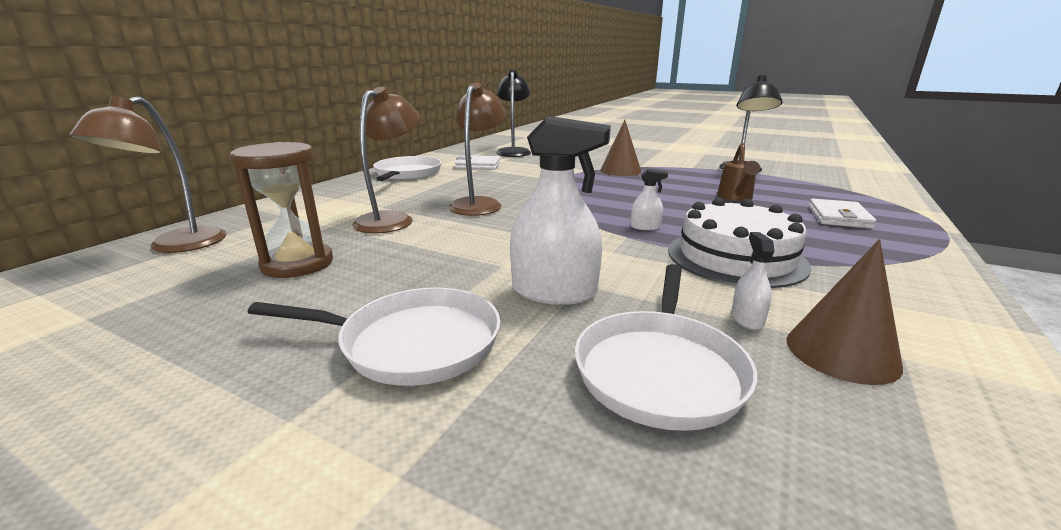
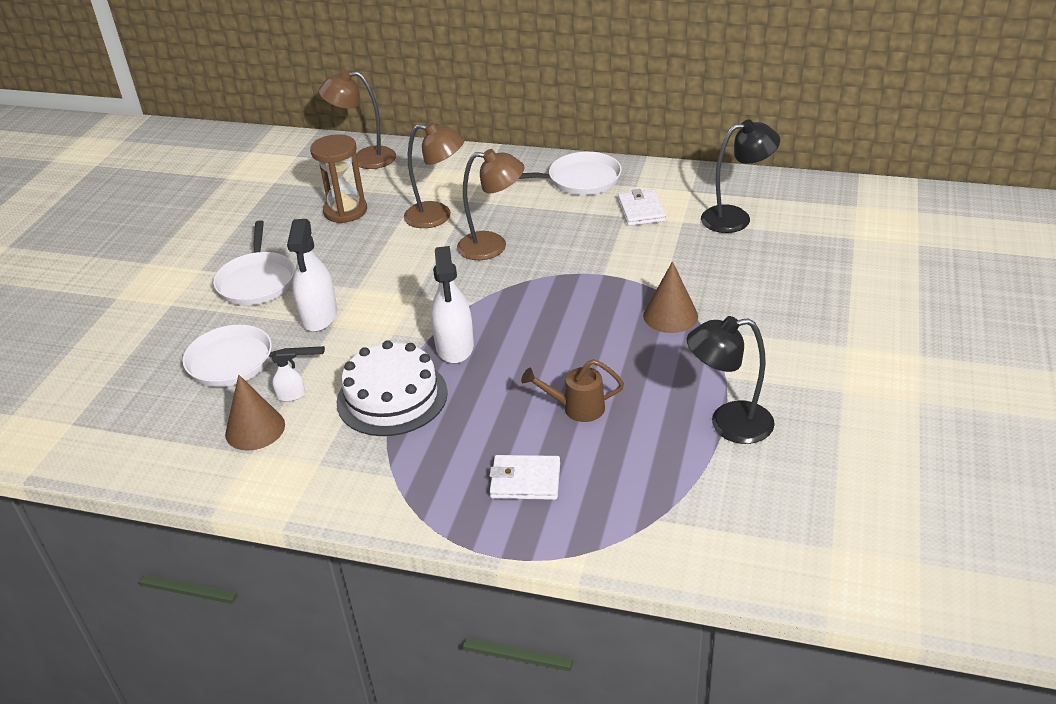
camera: 80 degrees right, 15 degrees up
white spray bottle [631,169,668,230] -> white spray bottle [431,246,474,364], size x2.13

